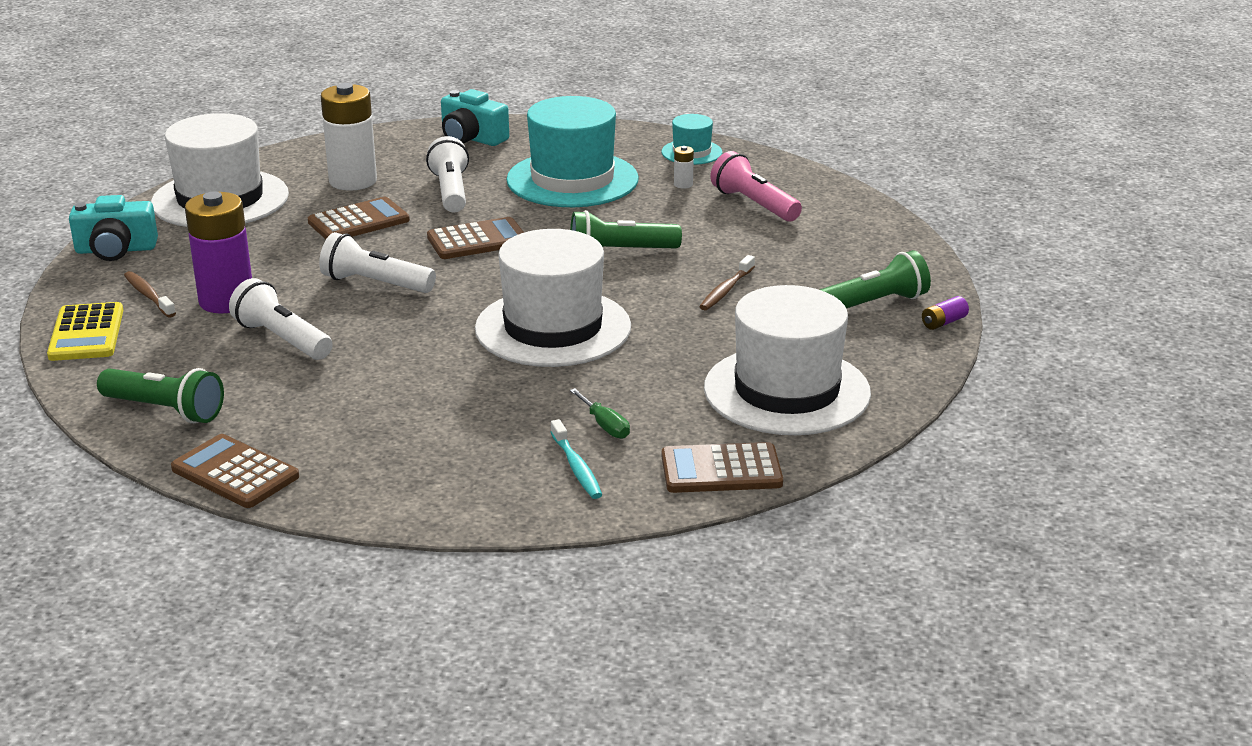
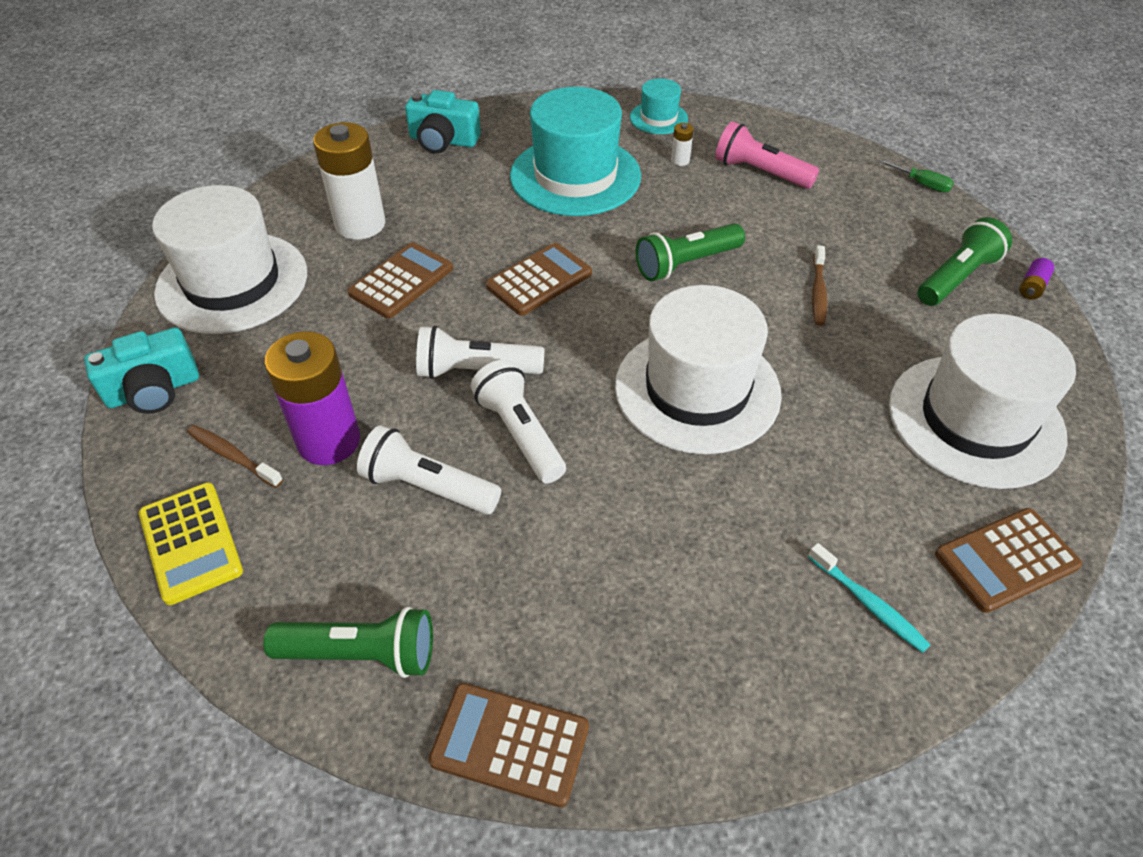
camera: 20 degrees left, 20 degrees up
white flashlight [426,136,469,212] -> white flashlight moved to [471,359,566,483]
green screwdriver [570,388,630,439] -> green screwdriver moved to [879,159,954,192]

